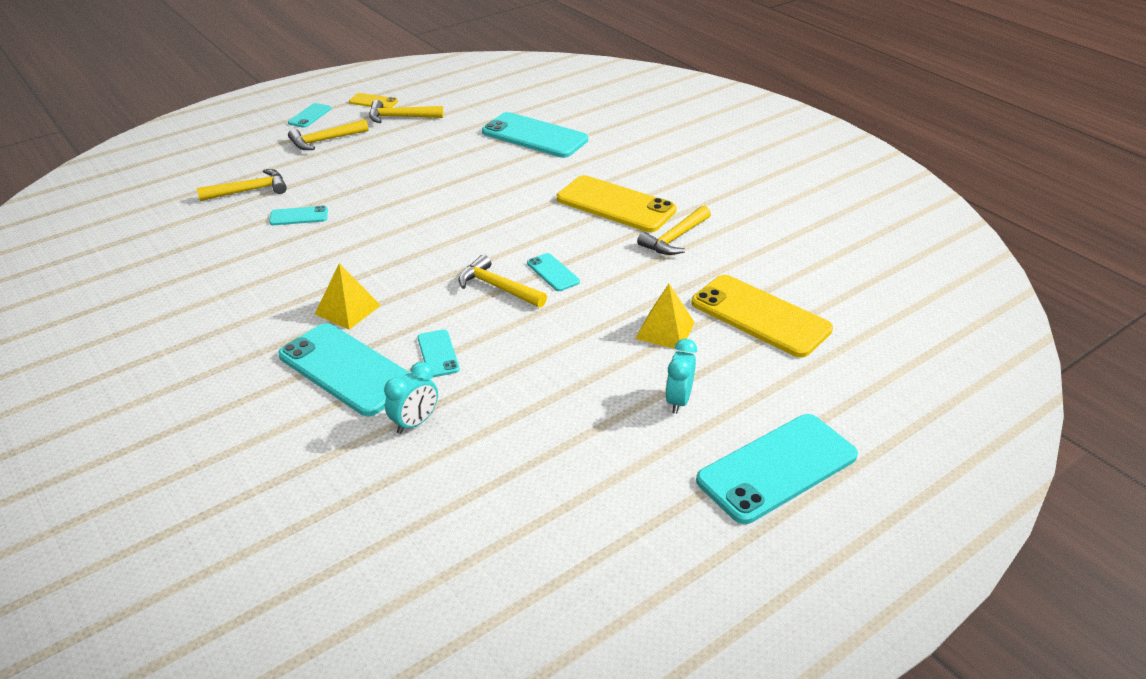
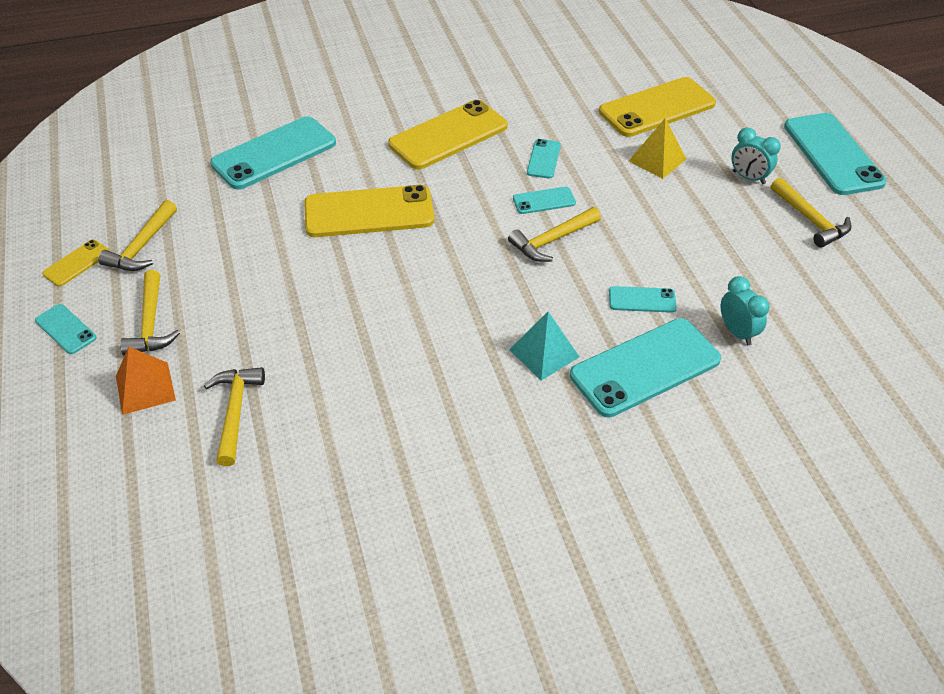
camera: 70 degrees left, 10 degrees up
turquoise phone [269,206,328,225] -> turquoise phone moved to [527,139,561,178]
yellow pyramid [315,263,381,330] -> turquoise pyramid [509,312,579,381]
yellow hammer [637,206,711,255] -> yellow hammer moved to [771,178,852,248]
none -> orange pyramid [116,347,176,415]
none -> yellow phone [304,185,434,237]

